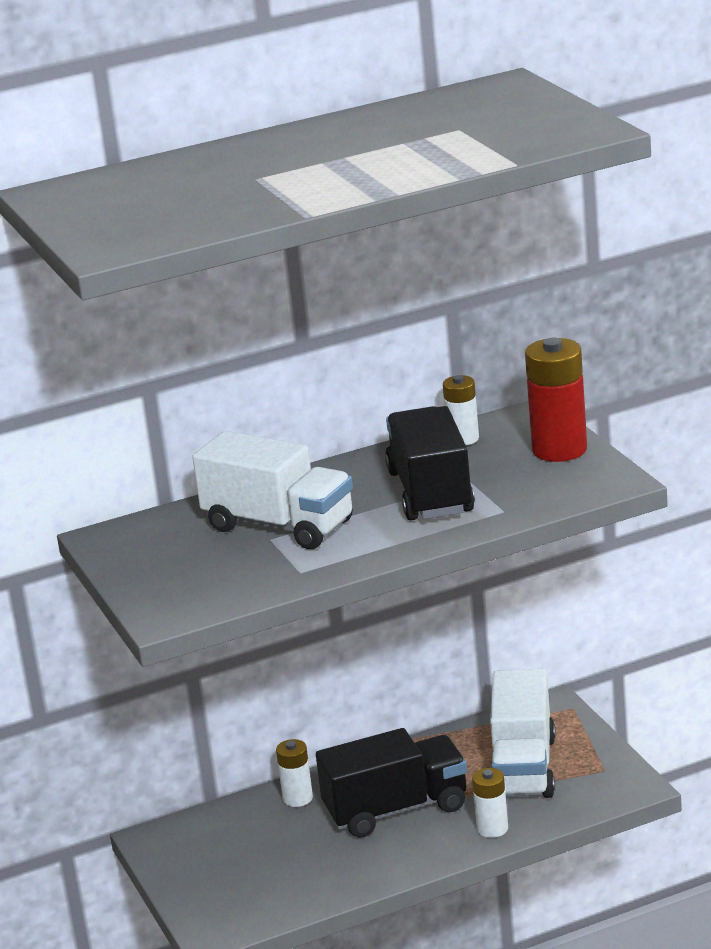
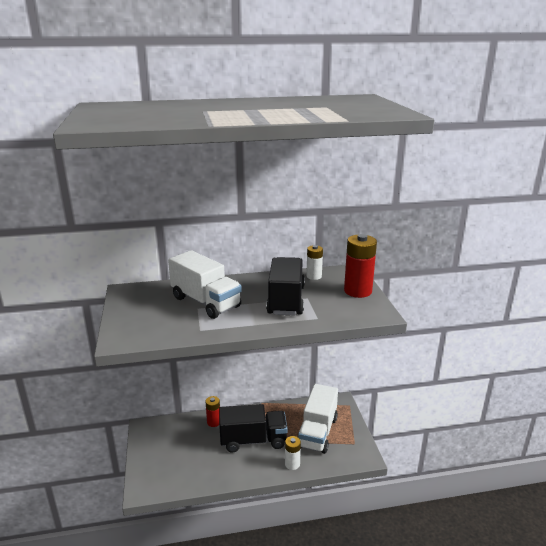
camera: 10 degrees right, 0 degrees up
white battery [276,739,313,807] -> red battery [206,396,220,427]

